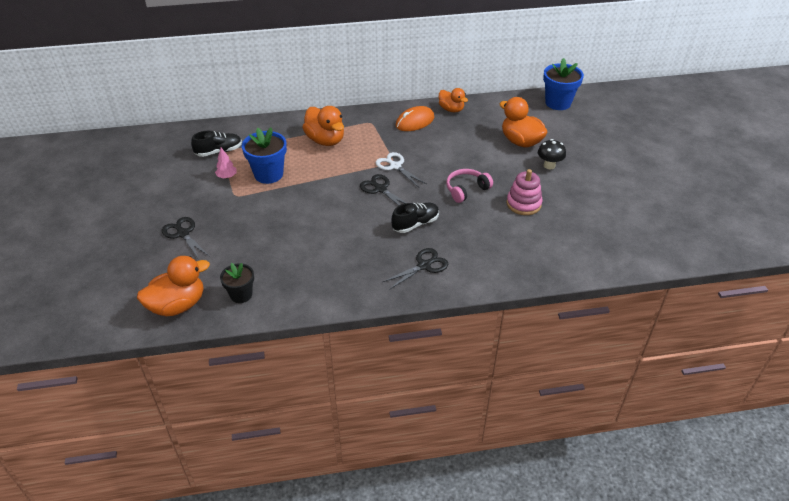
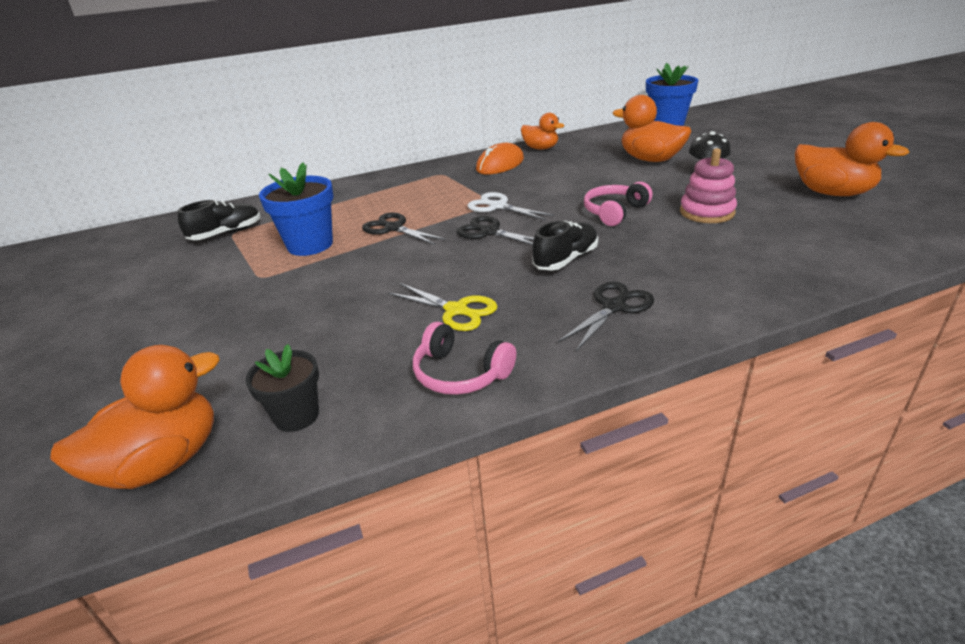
camera: 10 degrees left, 10 degrees down
black scissors [162,217,209,259] -> black scissors moved to [362,212,446,245]
pink tree [215,148,237,179] -> none
orange duck [302,106,344,146] -> orange duck moved to [795,122,910,196]
none -> yellow scissors [388,283,497,331]
none -> pink headphones [413,322,516,395]

